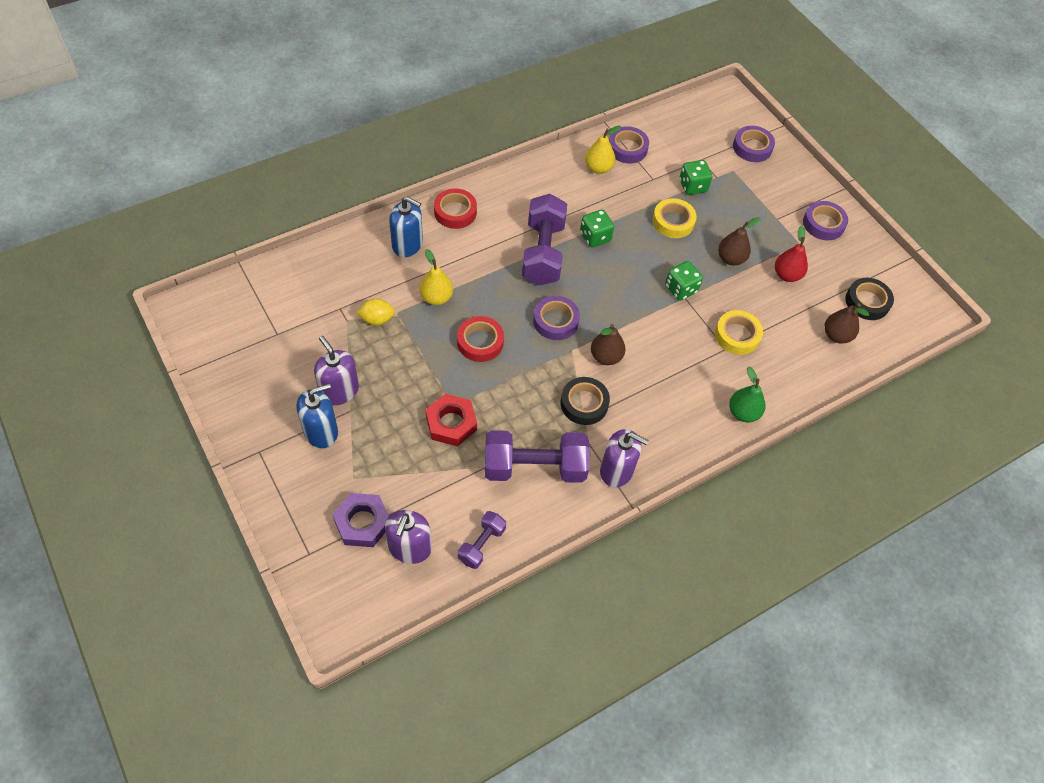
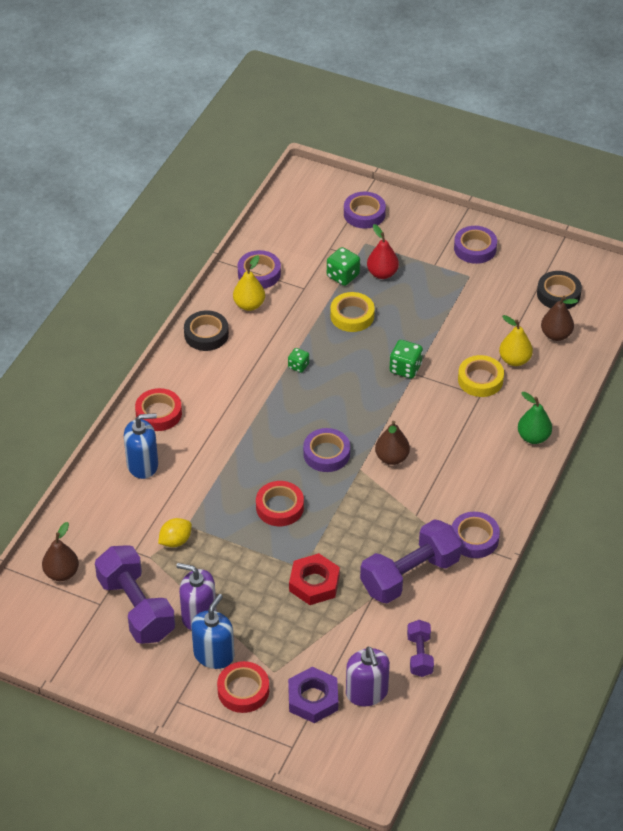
camera: 30 degrees left, 10 degrees down
yellow pear [419,249,453,305] -> yellow pear moved to [499,315,533,366]
purple dumbbell [522,194,567,285] -> purple dumbbell moved to [95,545,175,644]
black tape [561,377,610,425] -> black tape moved to [184,310,229,351]
green dice [580,210,614,247] -> green dice [288,348,309,373], size x0.63
purple soap dispenser [600,429,649,487] -> purple tape [452,512,500,558]
brown pear [718,217,761,265] -> brown pear moved to [42,522,79,581]
red pear [775,226,808,282] -> red pear moved to [367,224,399,279]
none -> red tape [217,661,269,713]

